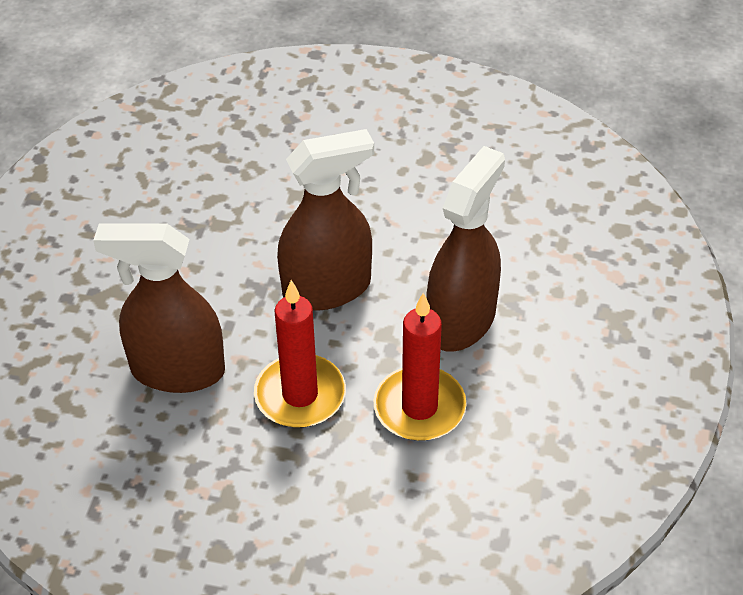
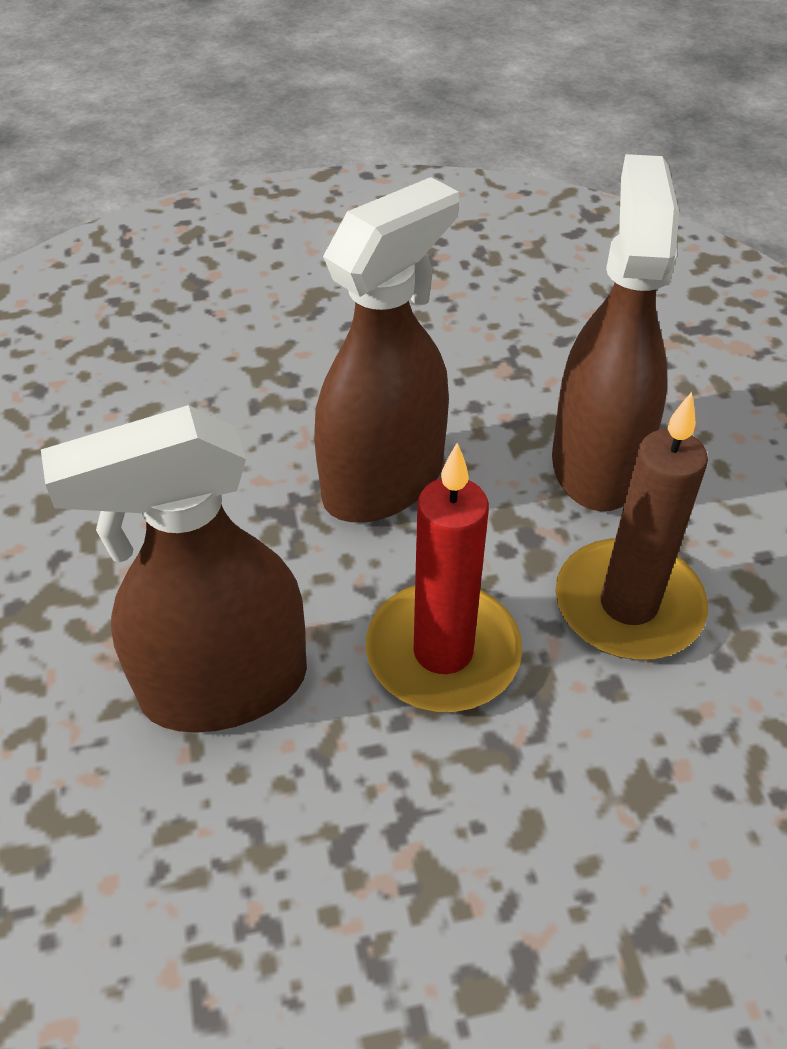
camera: 25 degrees left, 0 degrees up
red candle [374,293,467,441] -> brown candle [555,392,708,660]

